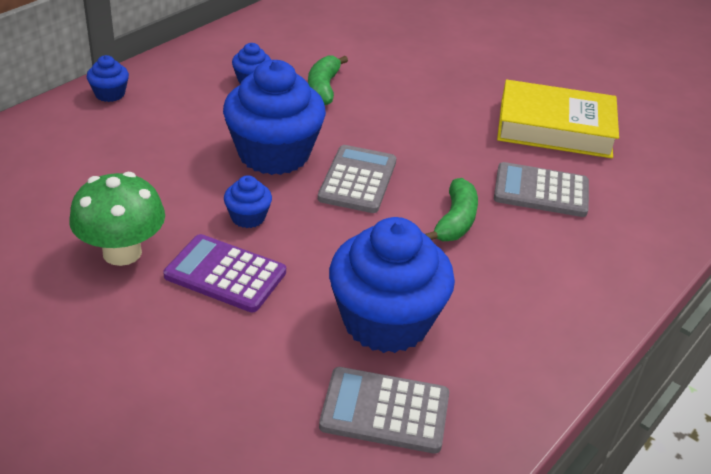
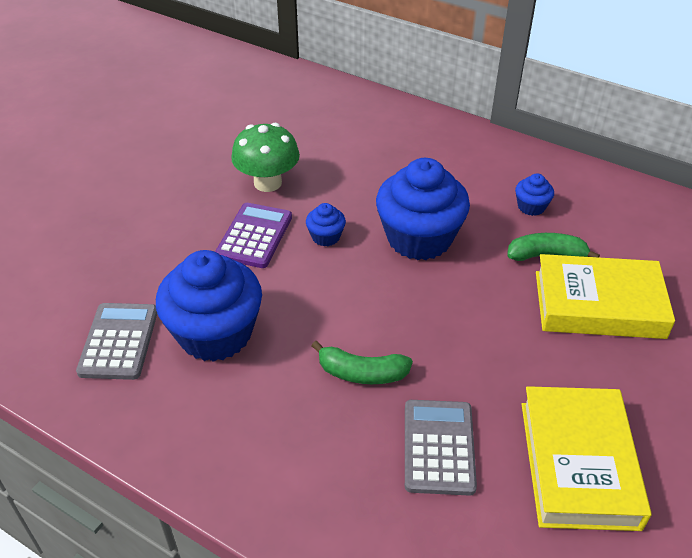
camera: 85 degrees right, 5 degrees up
blue cupcake [87,55,129,102] -> none
grey calculator [318,145,396,213] -> none
none -> yellow book [536,254,675,339]

